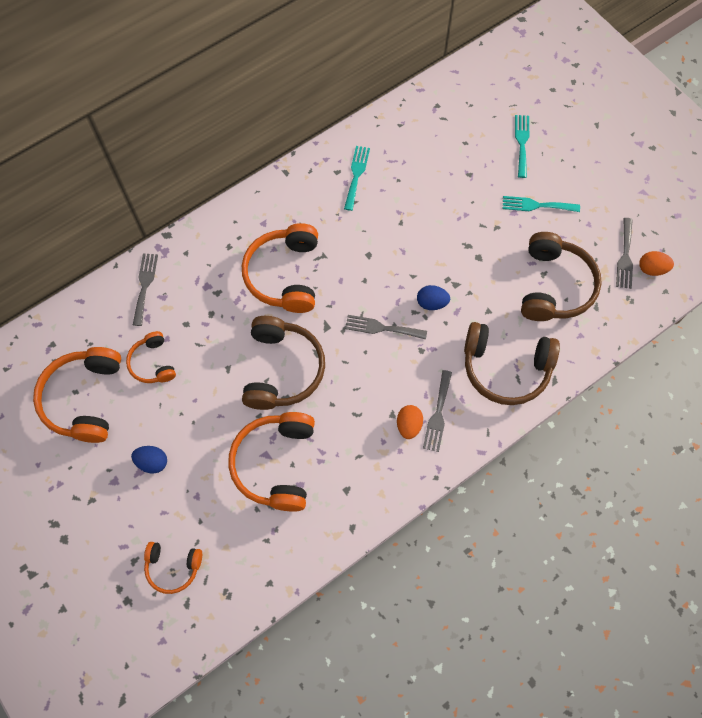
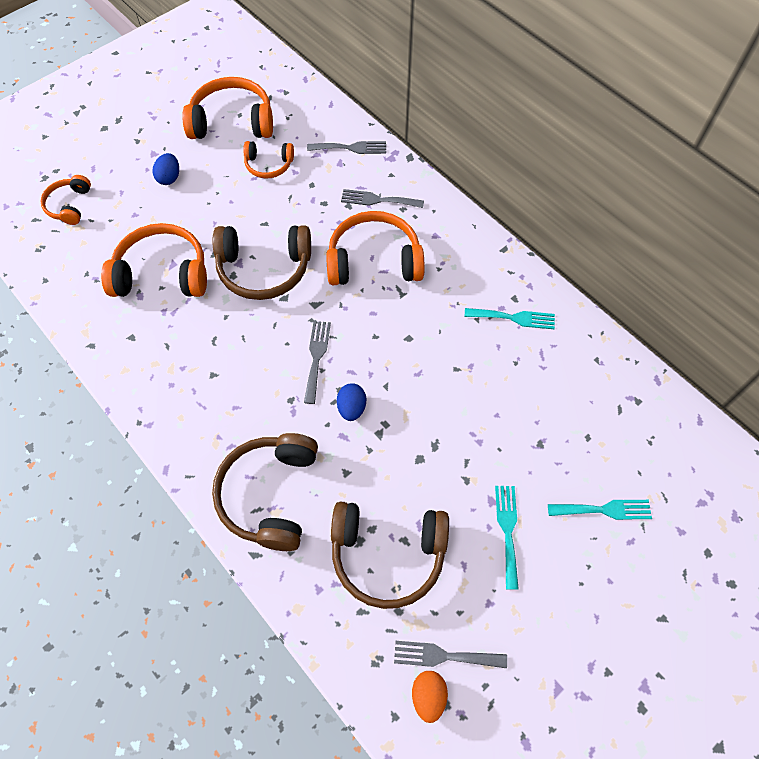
camera: 85 degrees right, 5 degrees down
orange headphones [126,331,176,383] -> orange headphones turned 150 degrees counterclockwise [243,141,294,179]
orange egg [397,405,423,439] -> none
grey fork [423,370,452,452] -> grey fork moved to [341,189,424,208]

